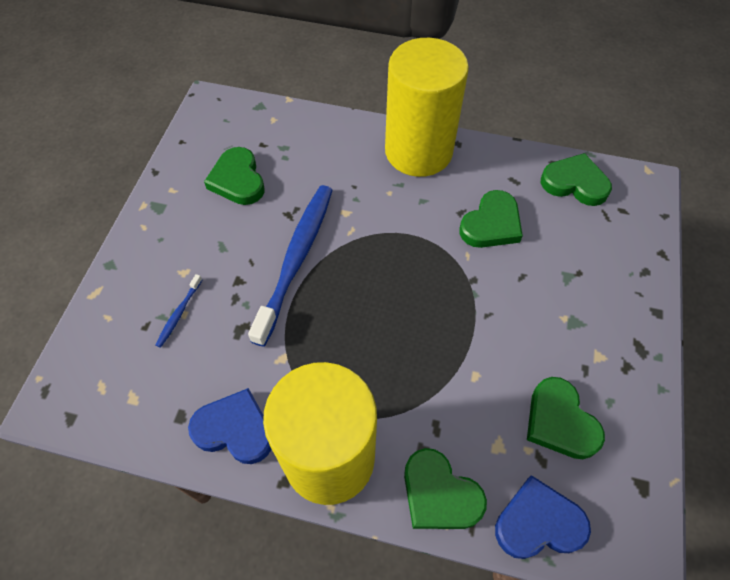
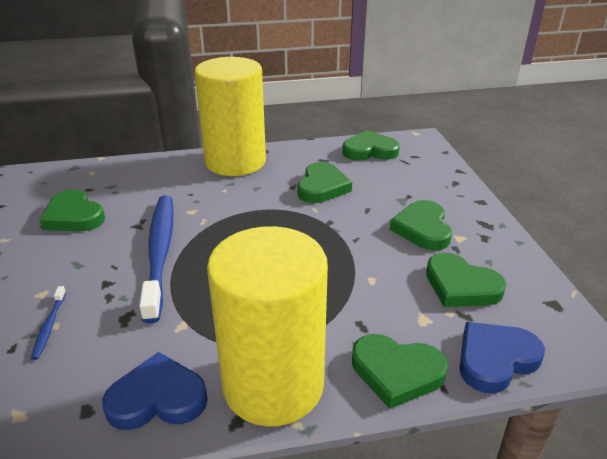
camera: 25 degrees left, 25 degrees down
none -> green heart [390,200,452,251]

